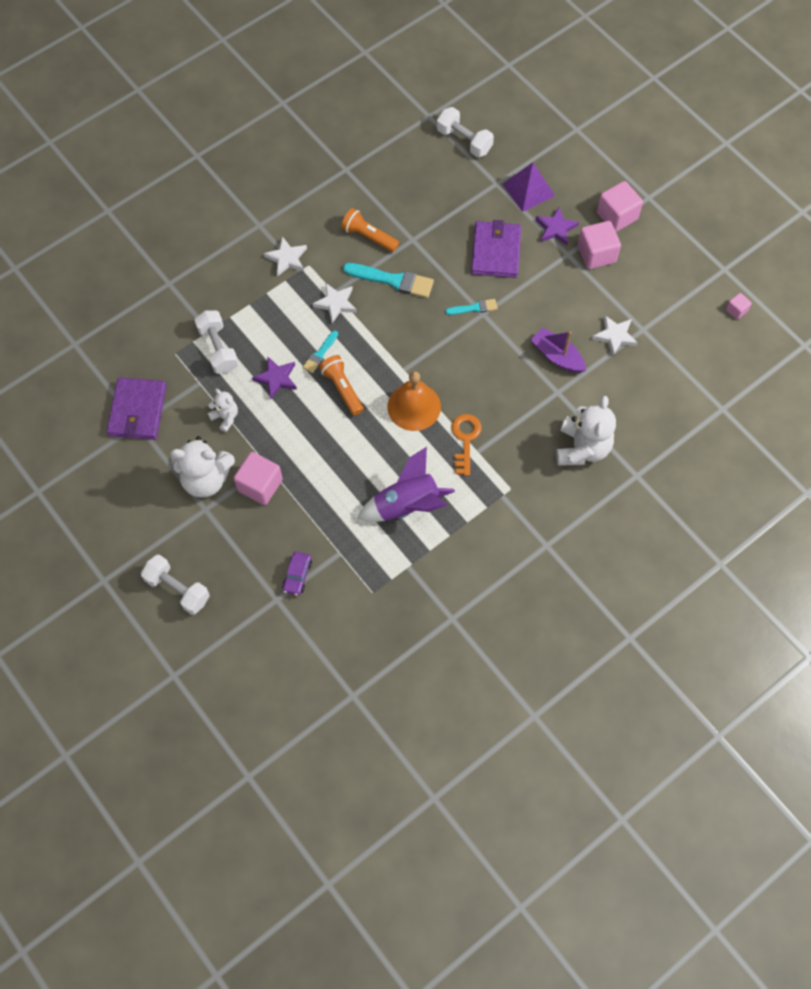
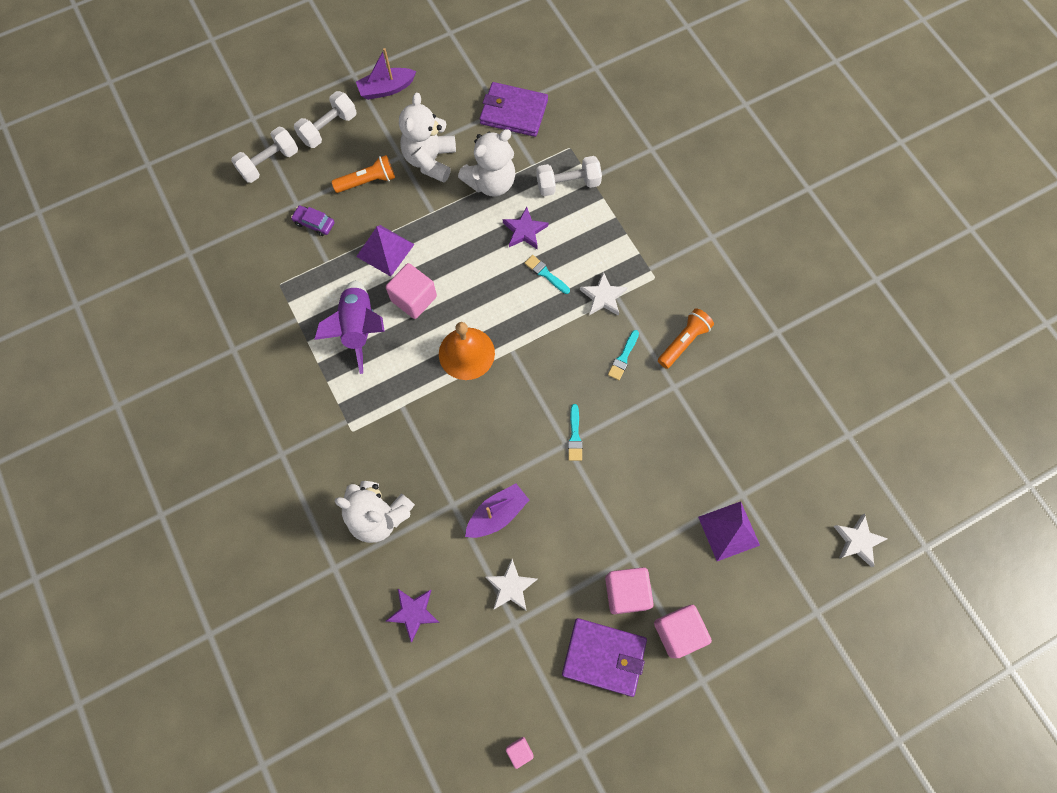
camera: 100 degrees right, 5 degrees up
white teddy bear [207,389,238,432] -> white teddy bear [458,129,516,197], size x1.89
pink cube [234,452,283,505] -> pink cube moved to [386,263,437,319]
white star [264,236,307,277] -> white star moved to [834,514,888,567]
orange flashlight [319,355,364,416] -> orange flashlight moved to [331,155,395,193]
turquoise brush [343,263,434,298] -> turquoise brush [608,330,639,380], size x0.56
white dumbbell [437,107,494,158] -> white dumbbell moved to [231,127,298,183]
orange key [452,414,481,476] -> none
purple wallet [471,220,521,278] -> purple wallet moved to [562,618,647,697]
purple star [536,207,579,245] -> purple star moved to [386,589,440,642]
none -> purple boat [356,48,416,100]
none -> purple pyramid [356,225,415,276]

